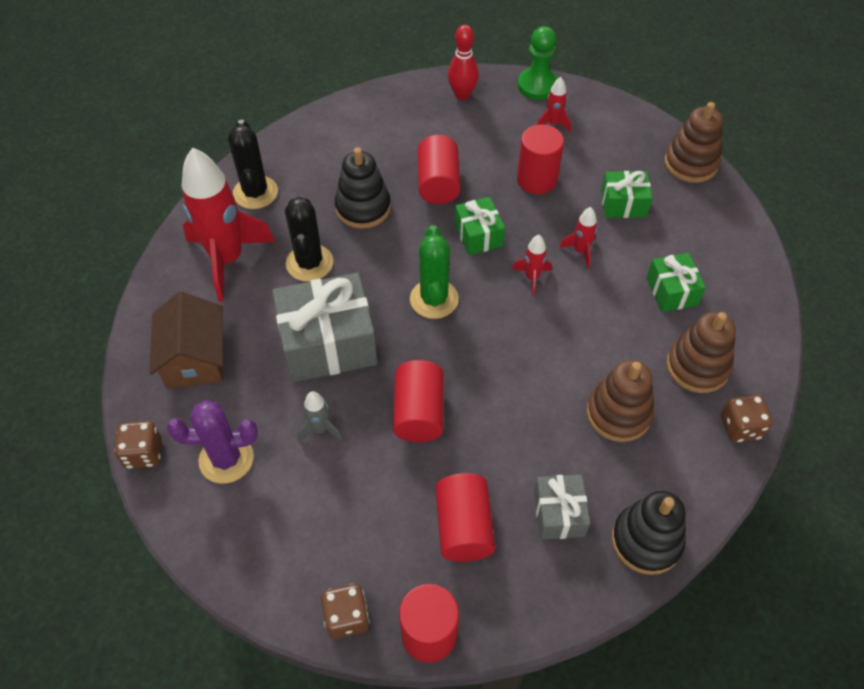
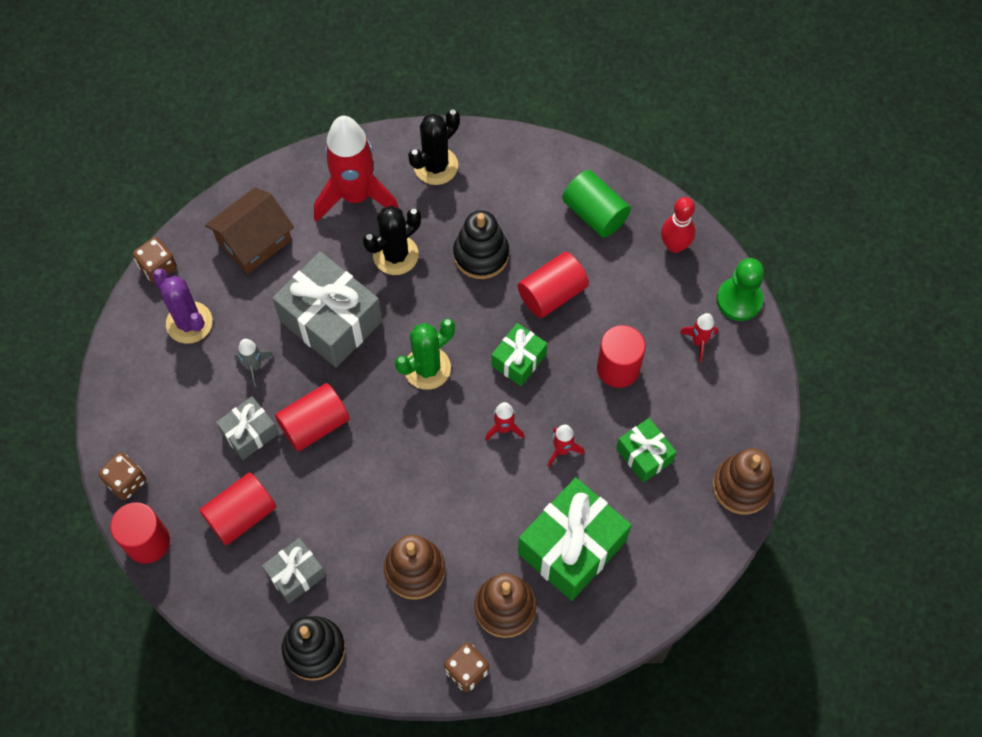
camera: 55 degrees right, 10 degrees up
green gift [646,253,706,312] -> green gift [518,477,631,601], size x1.85
none -> grey gift [216,396,278,460]
none -> green cylinder [562,170,631,238]

